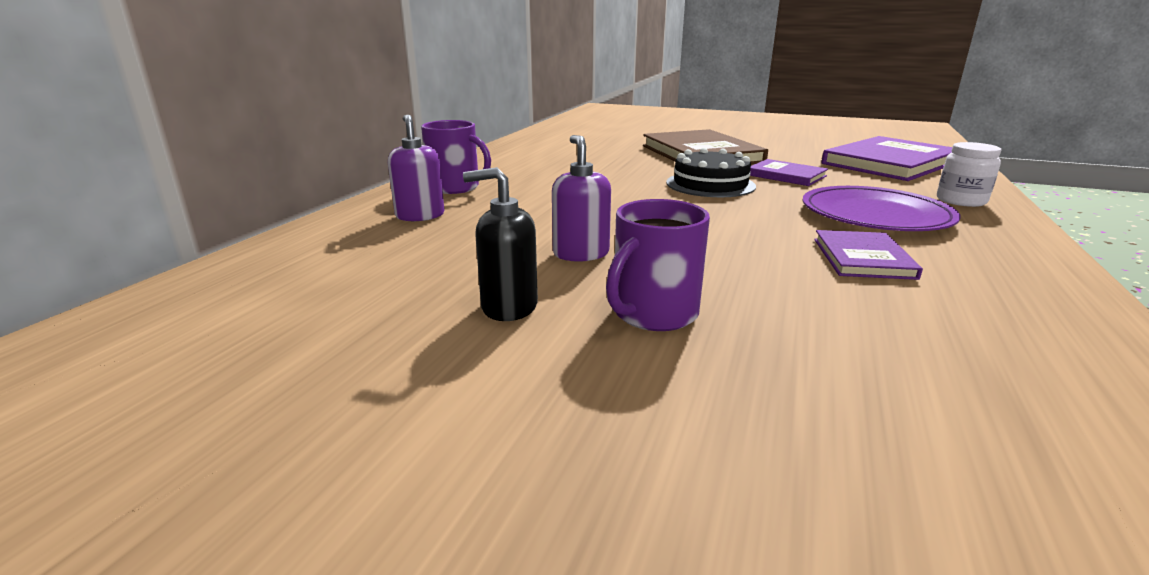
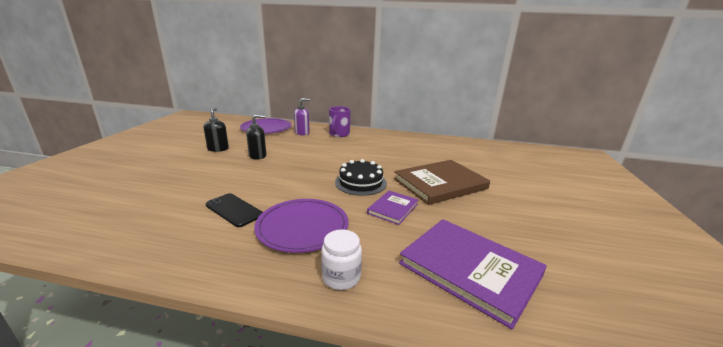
camera: 80 degrees right, 0 degrees up
purple soap dispenser [552,135,611,261] -> black soap dispenser [246,115,266,160]
purple mug [606,199,710,331] -> none
purple book [814,230,923,280] -> black phone [206,193,263,227]
none -> purple plate [240,118,292,134]

